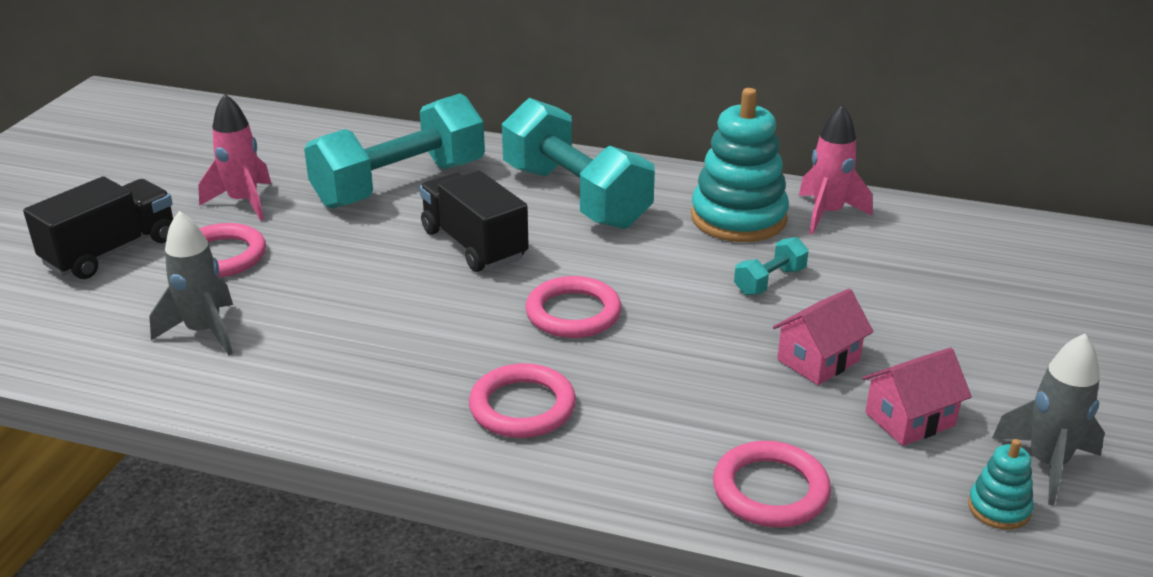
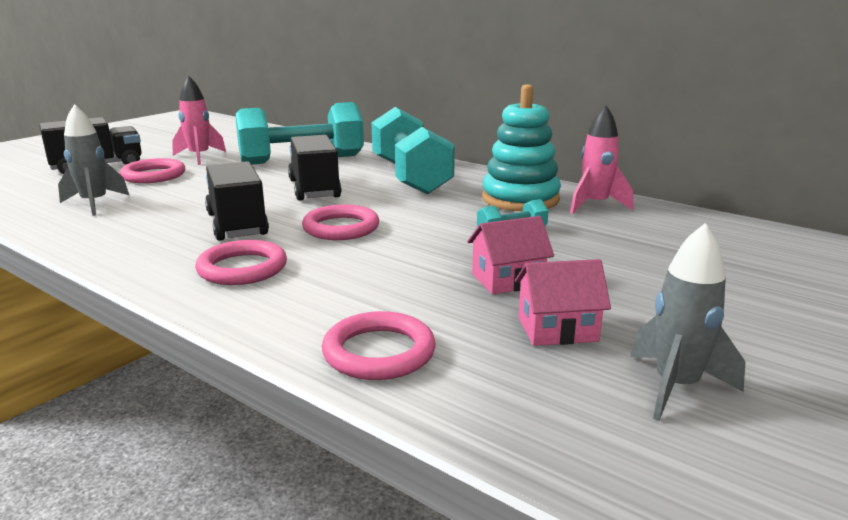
camera: 20 degrees right, 10 degrees down
turquoise stacking toy [968,439,1034,530] -> none
none -> black truck [205,161,269,241]

